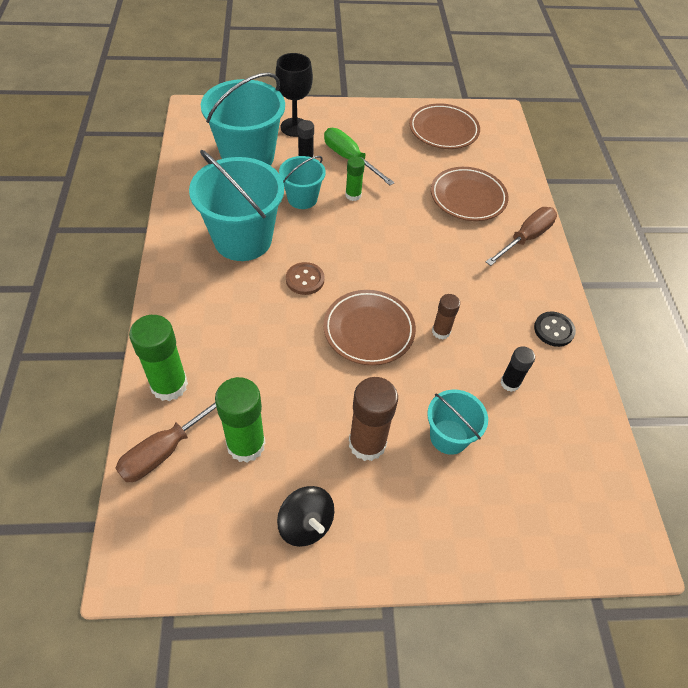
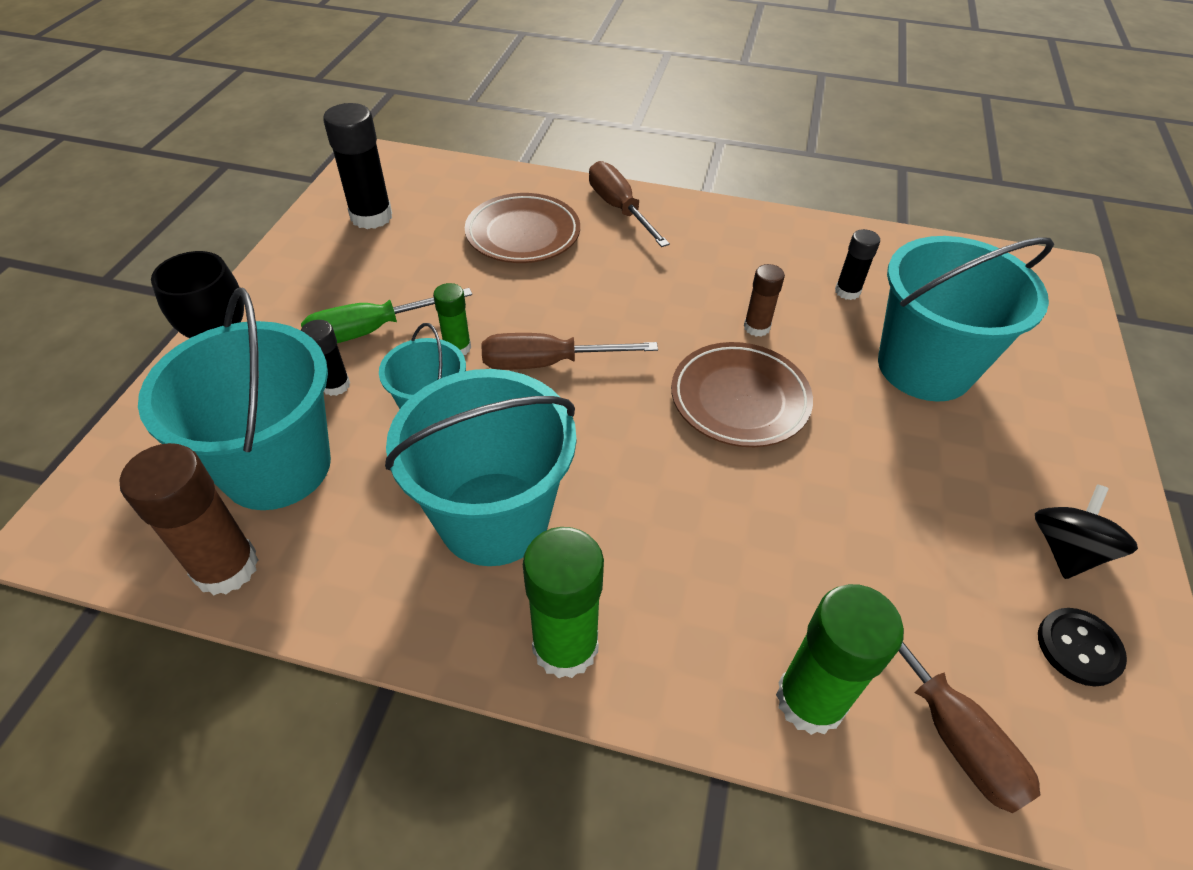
camera: 70 degrees left, 5 degrees down
green glue stick [215,377,265,462] -> green glue stick moved to [523,527,604,678]
black spinning top [277,486,334,547] -> black spinning top turned 45 degrees counterclockwise [1035,484,1138,579]
brown button [286,262,325,295] -> none
brown glue stick [349,377,398,461] -> brown glue stick moved to [120,443,259,596]
brown plate [409,103,480,149] -> black glue stick [323,103,392,229]
turquoise bucket [427,390,488,455] -> turquoise bucket [878,236,1054,402], size x1.83
black button [534,311,576,347] -> black button moved to [1038,608,1127,686]
none -> brown screwdriver [481,333,658,370]

